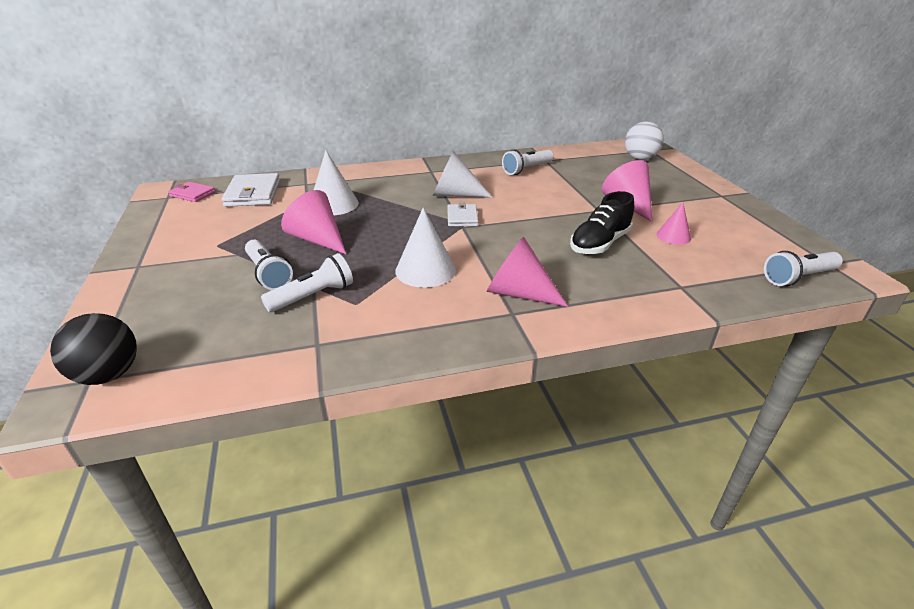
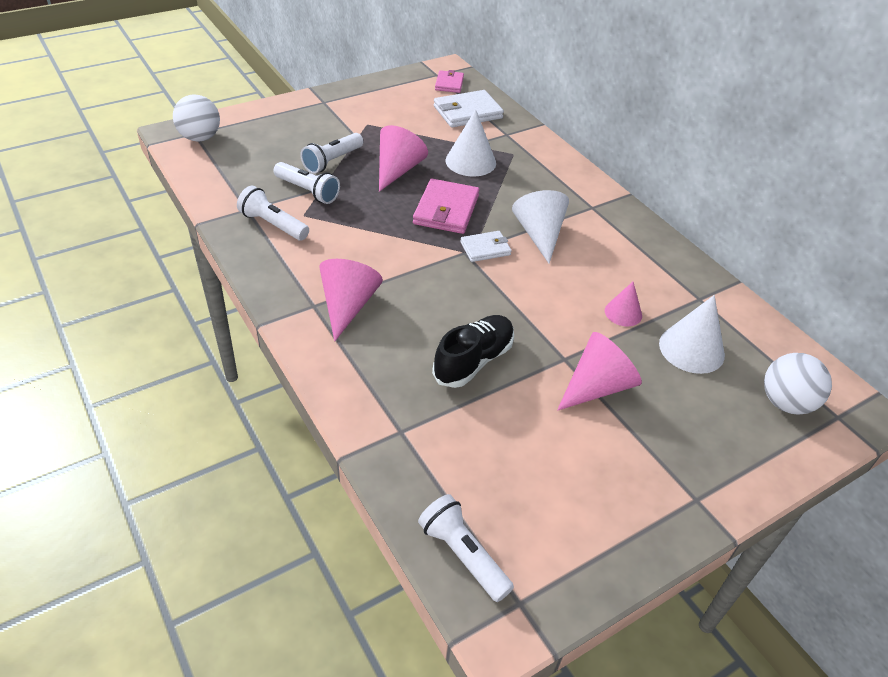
camera: 70 degrees right, 10 degrees up
black ball [50,313,137,385] -> white ball [173,94,220,142]
white cone [395,207,456,288] -> white cone moved to [659,295,725,374]
white flashlight [502,150,554,175] -> white flashlight moved to [237,186,309,240]
black shoe [570,191,634,254] -> black shoe turned 105 degrees clockwise [432,315,514,388]
pink cone [657,202,691,245] -> pink cone moved to [605,282,642,326]
none -> pink wallet [413,179,479,234]

